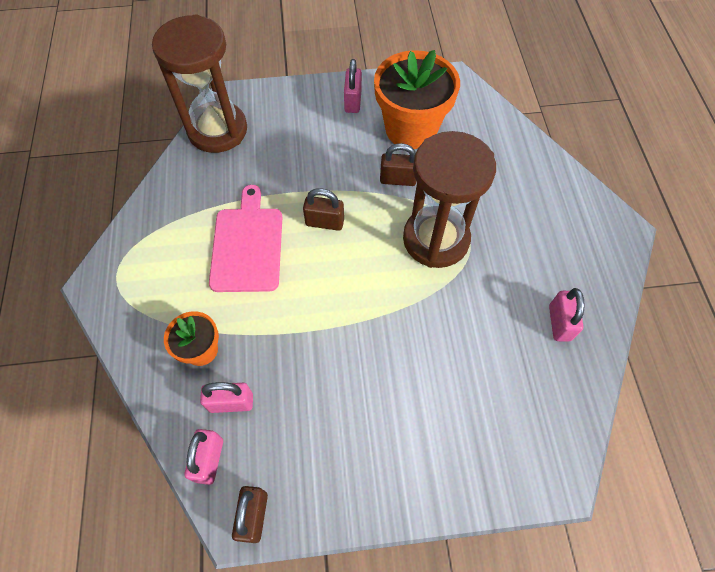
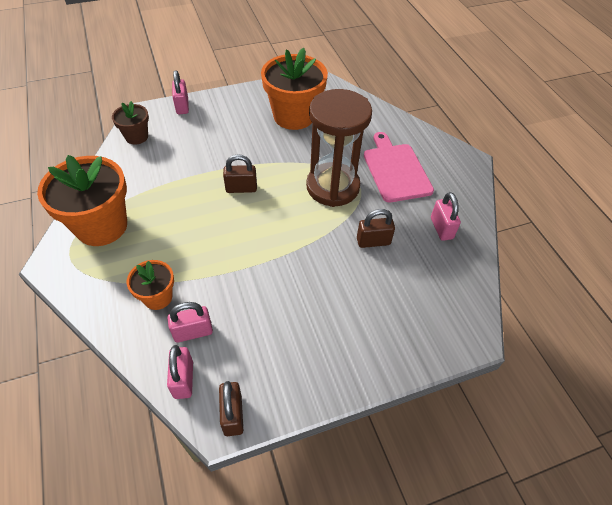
camera: 15 degrees left, 10 degrees down
brown hourglass [152,14,247,153] -> brown flower pot [112,101,149,145]
pink cutting board [209,185,282,292] -> pink cutting board moved to [364,132,434,203]
pink padlock [344,59,362,113] -> pink padlock moved to [172,70,189,114]
brown padlock [380,143,417,186] -> brown padlock moved to [357,209,395,248]
none -> orange flower pot [37,155,127,246]

